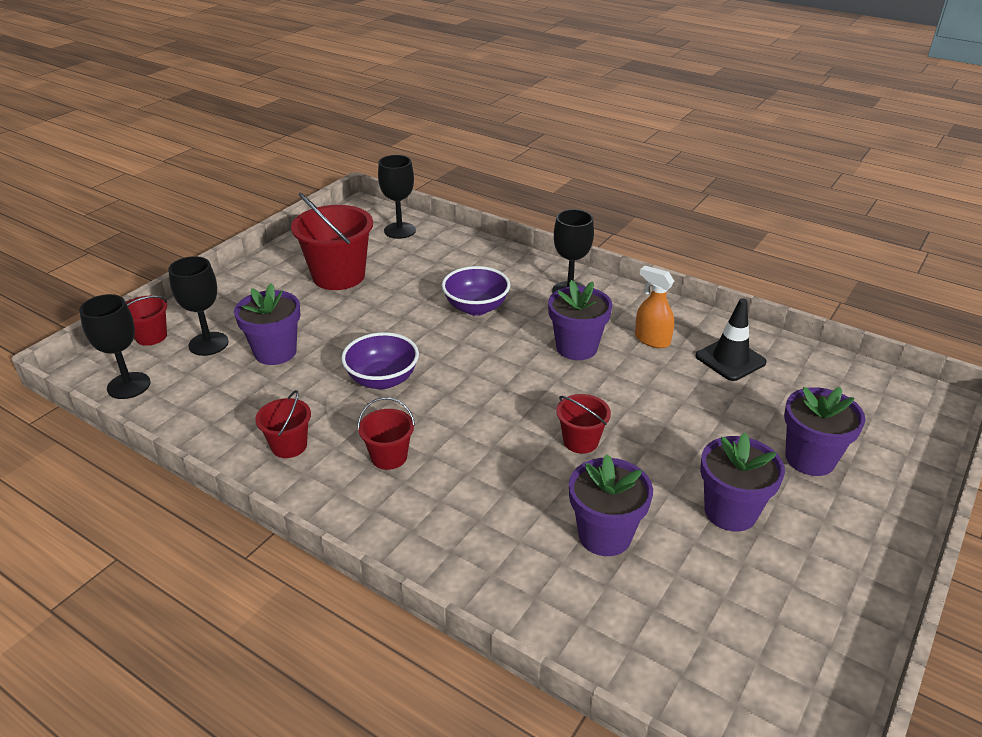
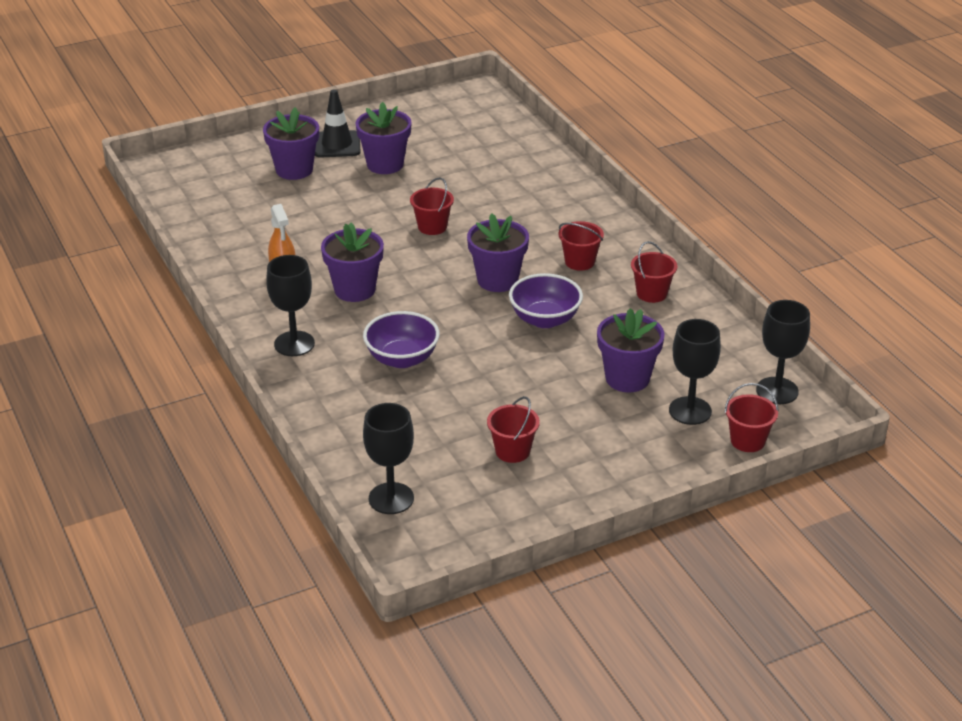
camera: 150 degrees left, 0 degrees up
red bucket [291,193,373,290] -> red bucket [487,396,540,463], size x0.52
purple flower pot [569,454,653,556] -> purple flower pot moved to [467,213,529,292]
black traffic cone [696,298,767,381] -> black traffic cone moved to [315,89,361,158]

